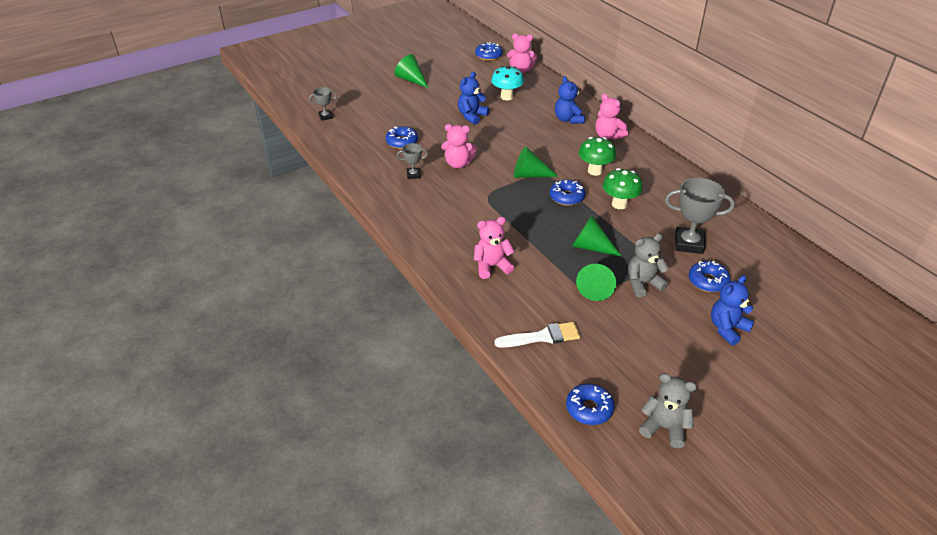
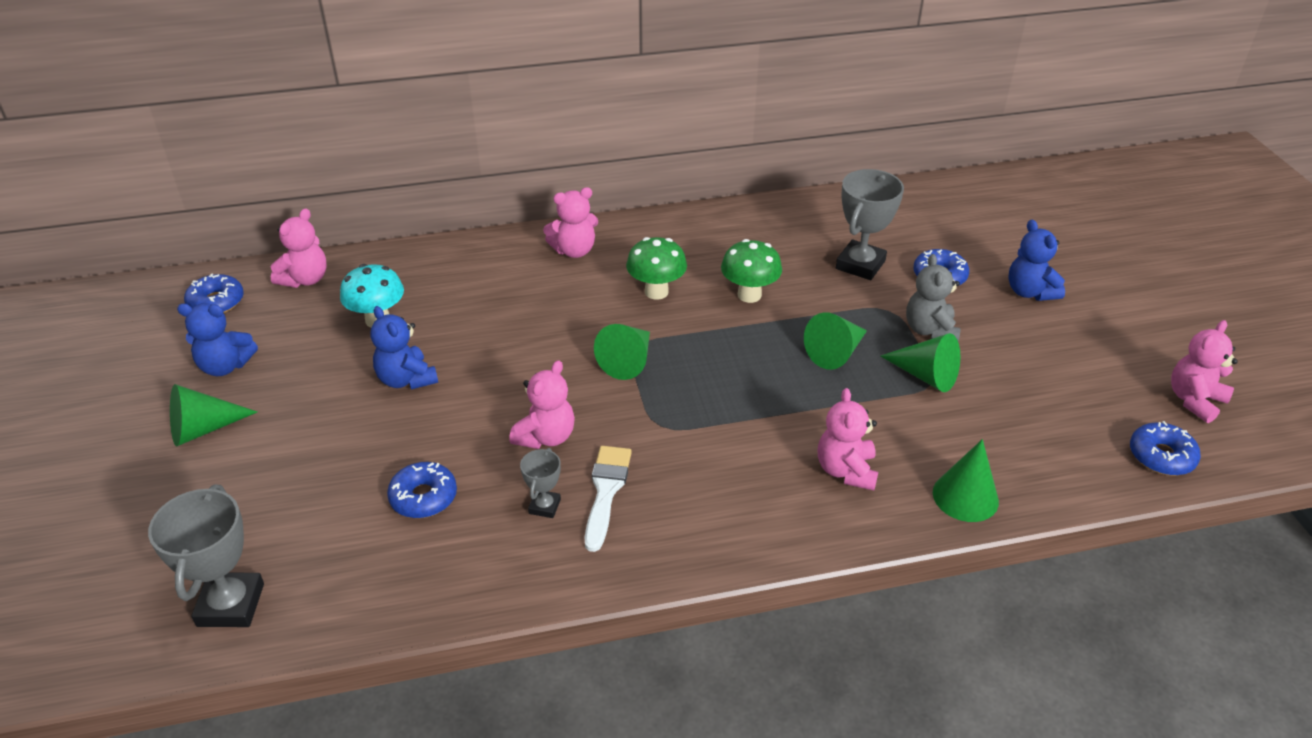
camera: 70 degrees left, 0 degrees up
grey trophy [309,87,337,121] -> grey trophy [148,484,264,627], size x1.89
white brush [494,322,580,348] -> white brush moved to [585,446,632,552]
blue donut [550,180,585,206] -> none
blue teddy bear [555,76,585,124] -> blue teddy bear moved to [177,303,258,376]
grey teddy bear [639,373,697,448] -> pink teddy bear [1171,320,1238,423]
none -> green cone [933,439,999,522]

